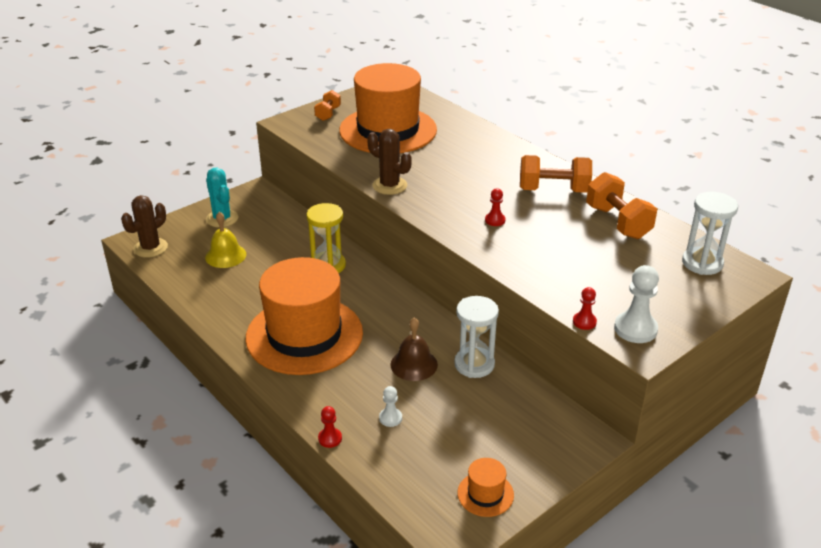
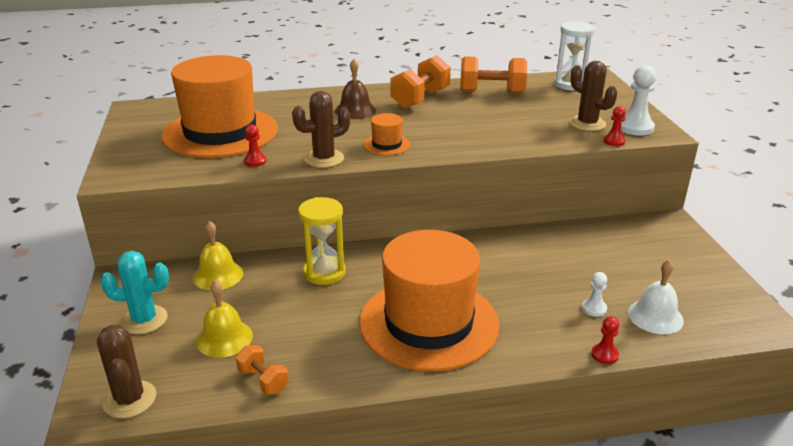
camera: 60 degrees left, 5 degrees down
orange dumbbell [314,90,341,121] -> orange dumbbell moved to [235,345,289,395]
brown bell [390,318,438,381] -> brown bell moved to [335,59,376,119]
white hourglass [454,296,499,378] -> none
orange hat [457,458,514,517] -> orange hat moved to [364,113,411,155]
red pawn [485,188,506,226] -> red pawn moved to [244,125,267,167]
none -> yellow bell [193,221,243,291]
none -> brown cactus [569,61,617,131]
none -> white bell [628,260,684,334]

